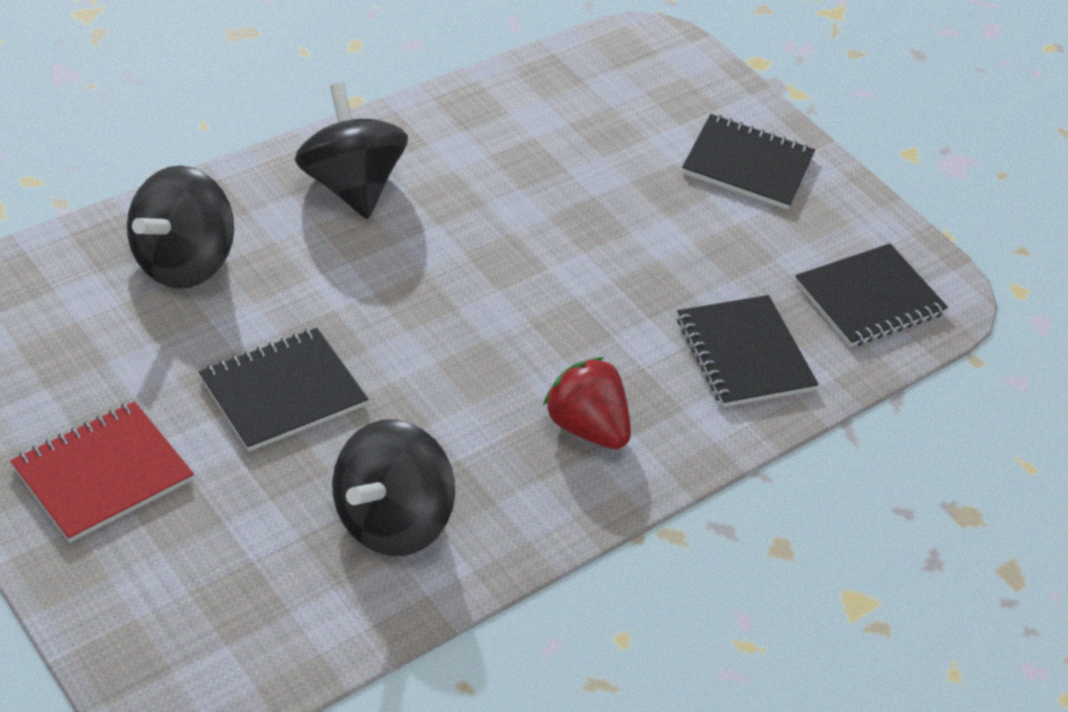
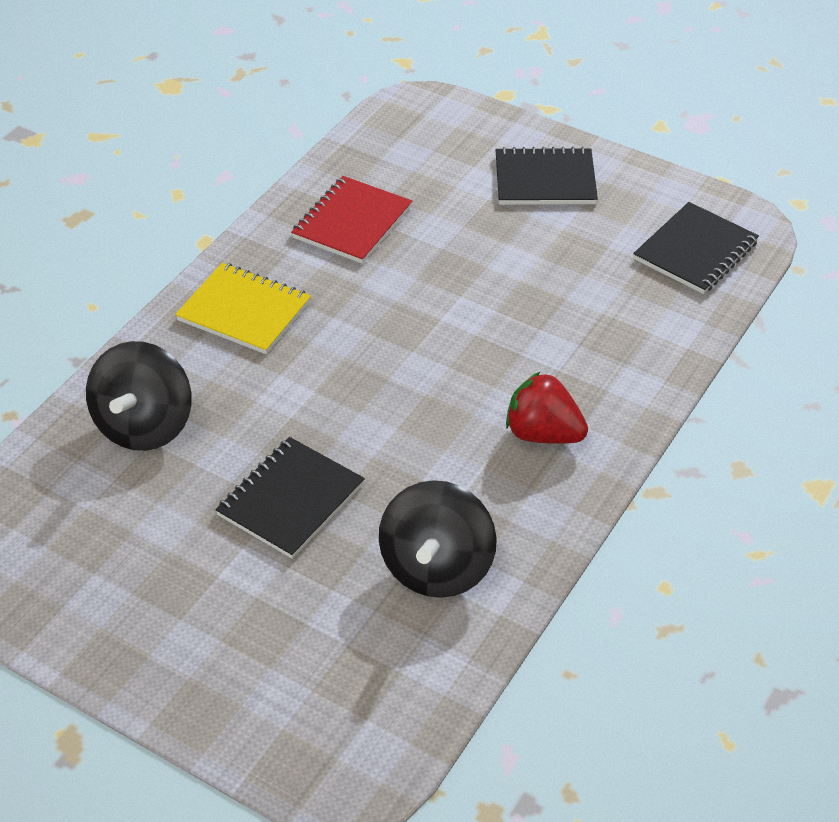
camera: 15 degrees left, 0 degrees up
red notebook [10,401,194,543] -> red notebook moved to [291,176,412,264]
black spinning top [295,82,408,219] -> yellow notebook [175,263,311,354]
black notebook [677,295,819,407] -> none

